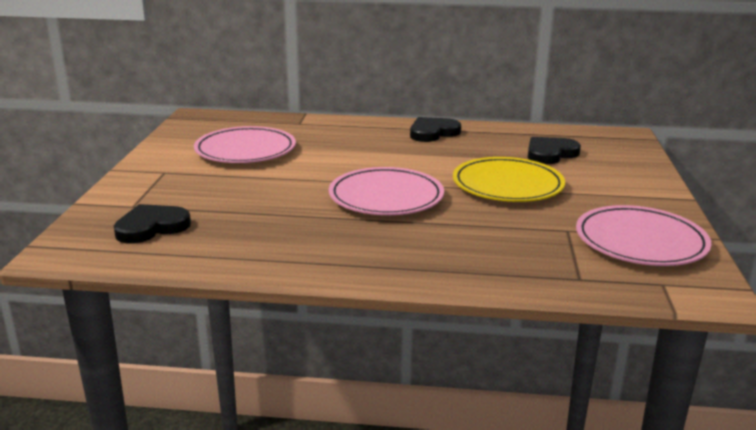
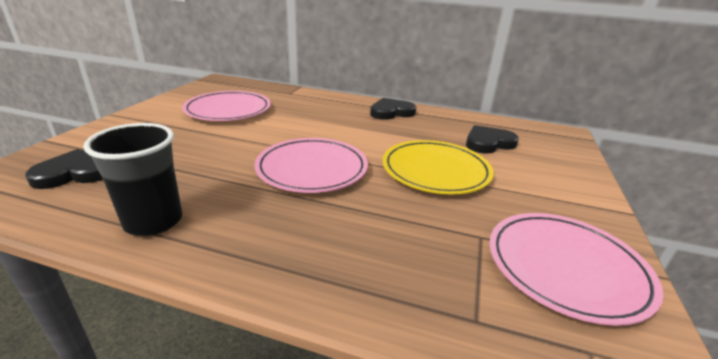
camera: 10 degrees right, 5 degrees up
none -> black cup [83,123,182,236]

